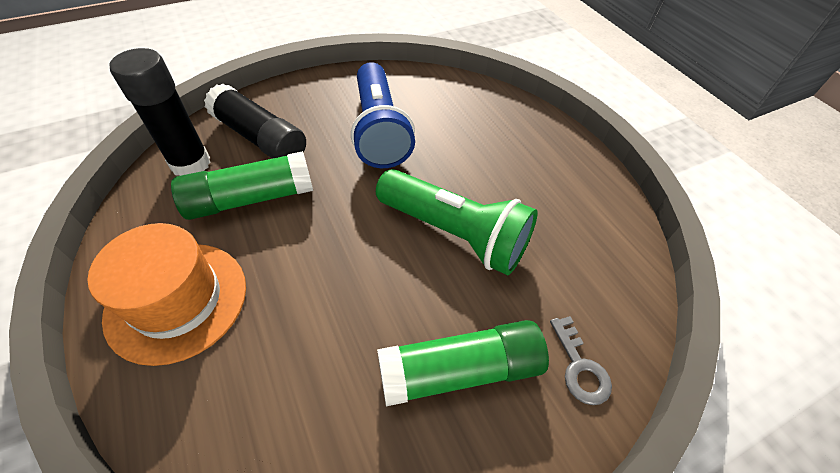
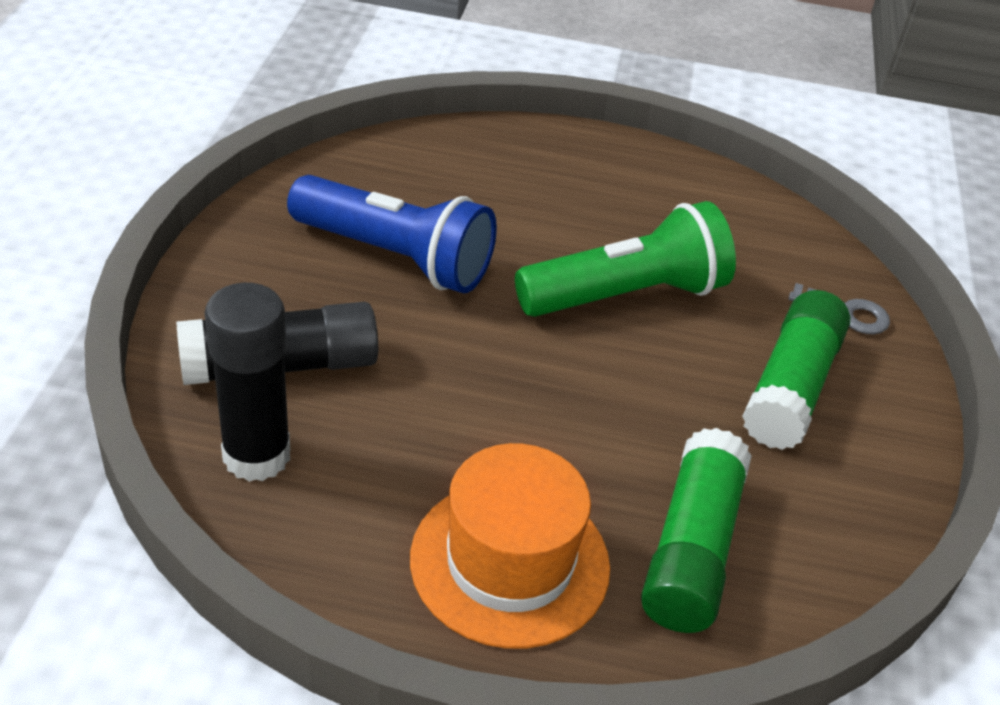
camera: 55 degrees left, 10 degrees down
green glue stick [171,151,313,220] -> green glue stick moved to [641,428,752,633]

